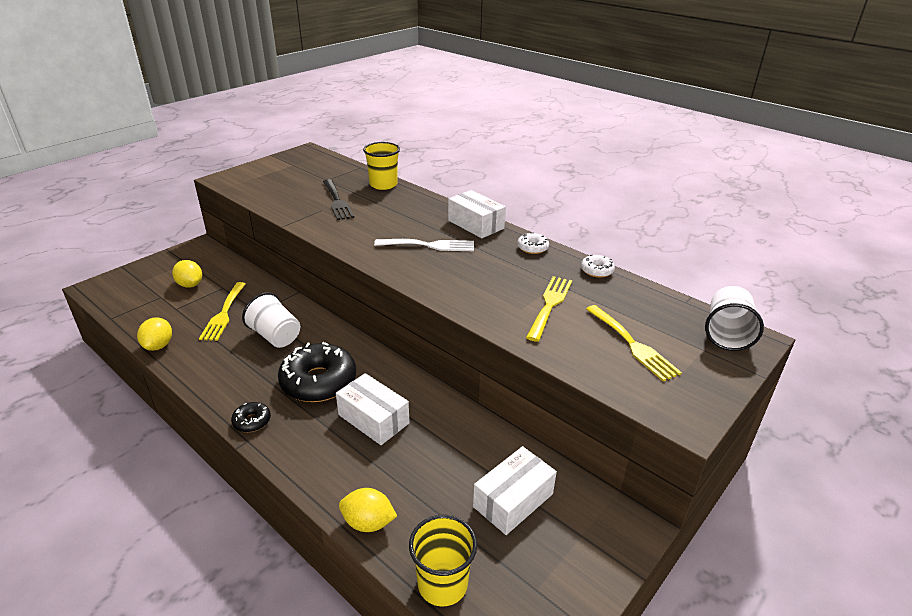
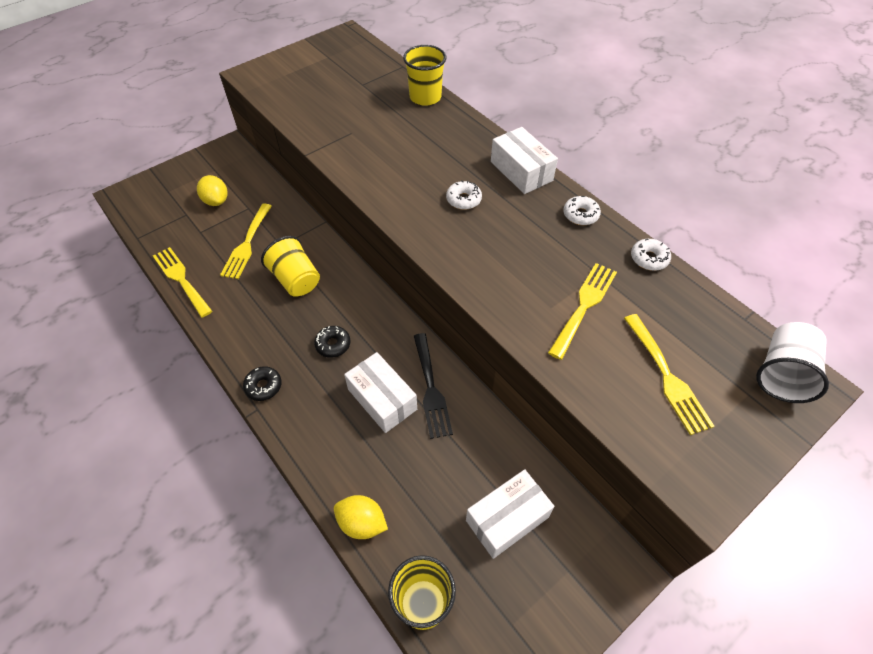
camera: 10 degrees right, 20 degrees up
yellow lemon [137,317,172,351] -> yellow fork [153,247,212,318]
white cup [242,292,300,348] -> yellow cup [261,236,320,297]
black donut [278,342,356,402] -> black donut [314,326,351,358], size x0.46
black fork [323,179,354,220] -> black fork moved to [414,333,453,439]
white fork [374,239,474,251] -> white donut [446,180,482,210]

